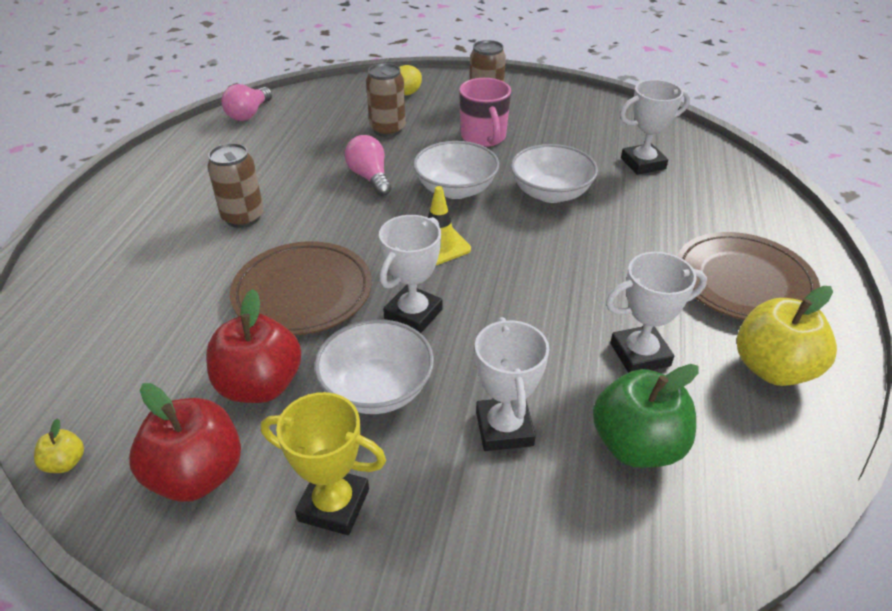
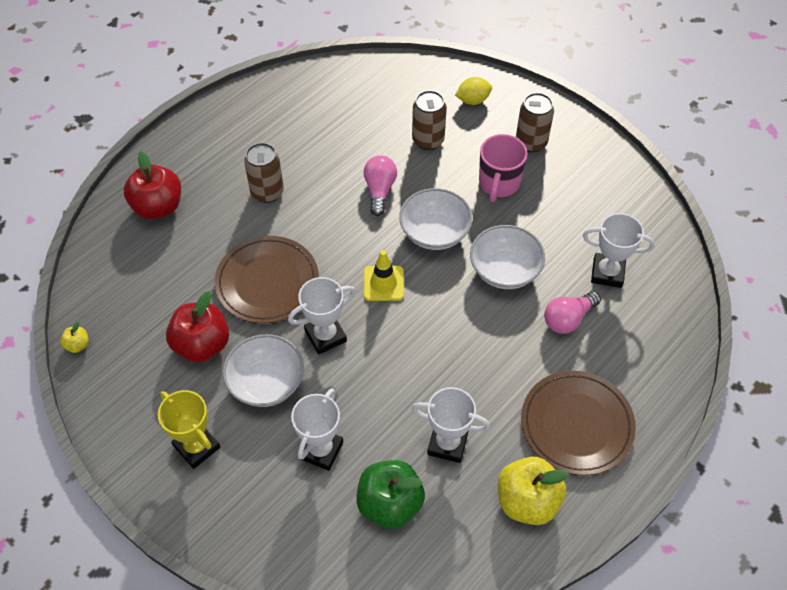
camera: 30 degrees right, 15 degrees up
red apple [129,383,241,502] -> red apple moved to [124,151,181,219]
pink light bulb [221,84,272,121] -> pink light bulb moved to [544,291,601,334]

